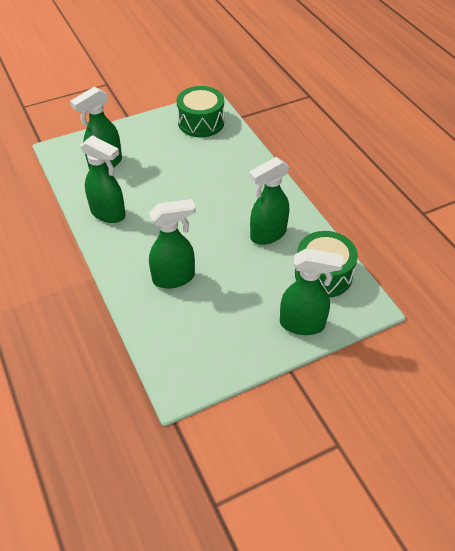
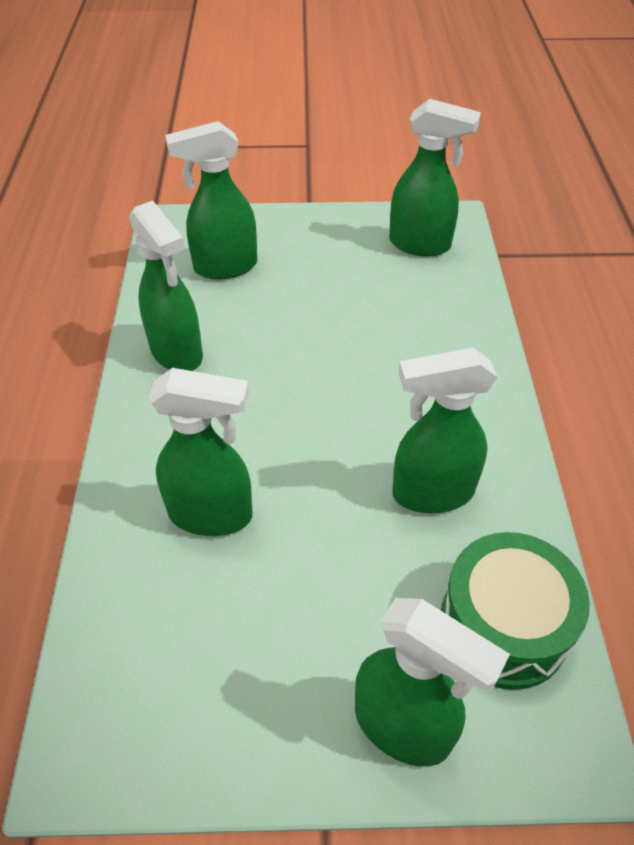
camera: 25 degrees right, 0 degrees up
green drum [177,86,224,137] -> green spray bottle [389,99,481,257]

